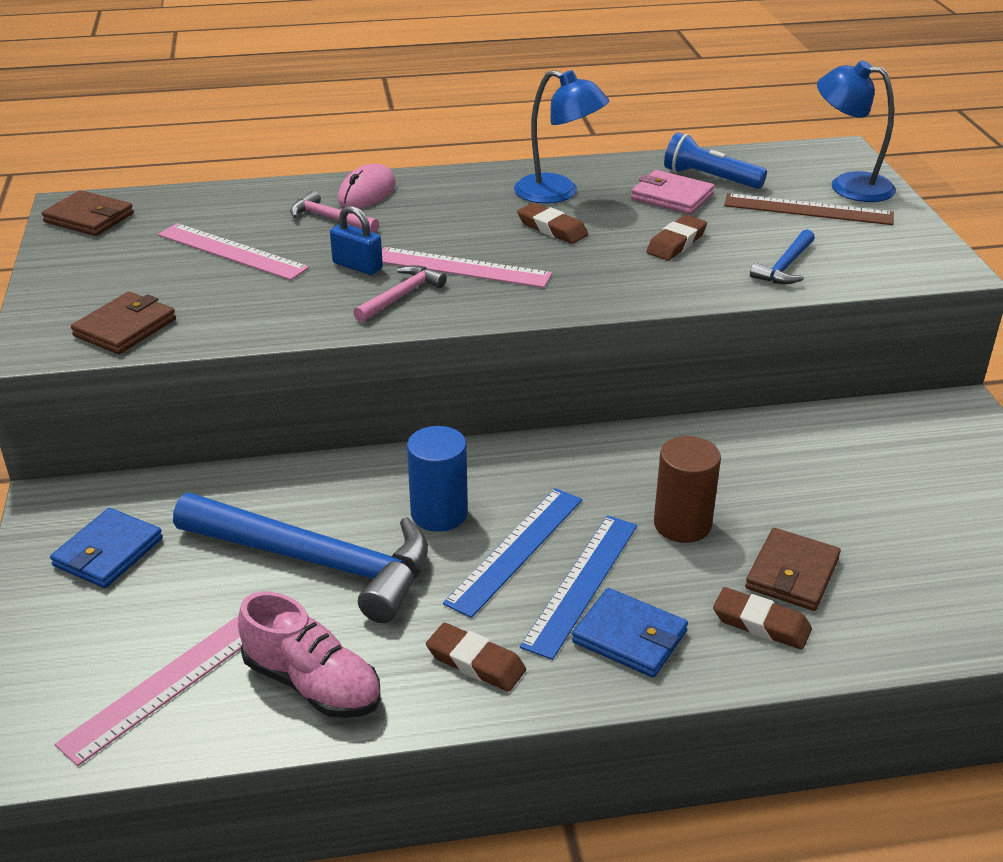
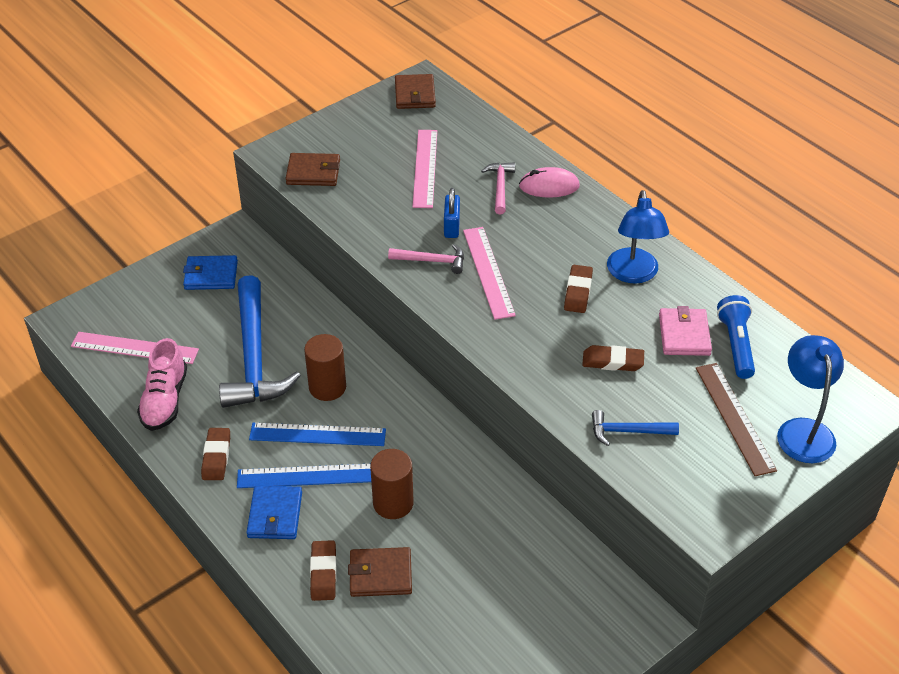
camera: 60 degrees right, 10 degrees up
blue cylinder [407,426,468,532] -> brown cylinder [304,334,346,401]

